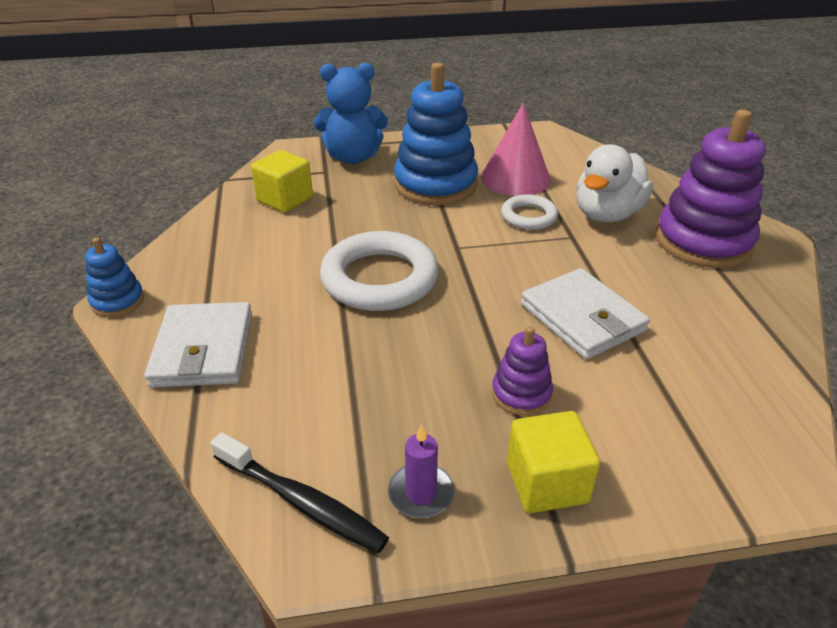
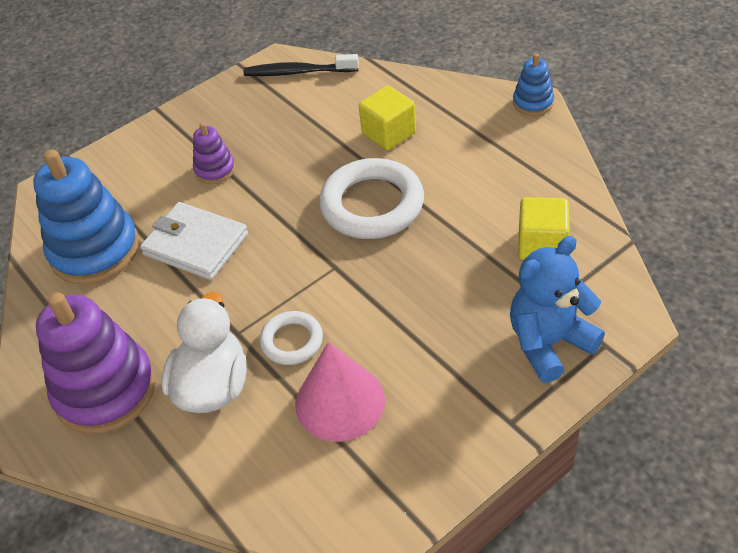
camera: 155 degrees right, 10 degrees up
white wallet [144,302,252,387] -> none
purple candle [388,424,455,518] -> none
blue stacking toy [394,62,478,205] -> blue stacking toy moved to [33,149,139,285]
yellow cube [507,411,600,513] -> yellow cube moved to [359,86,416,151]

